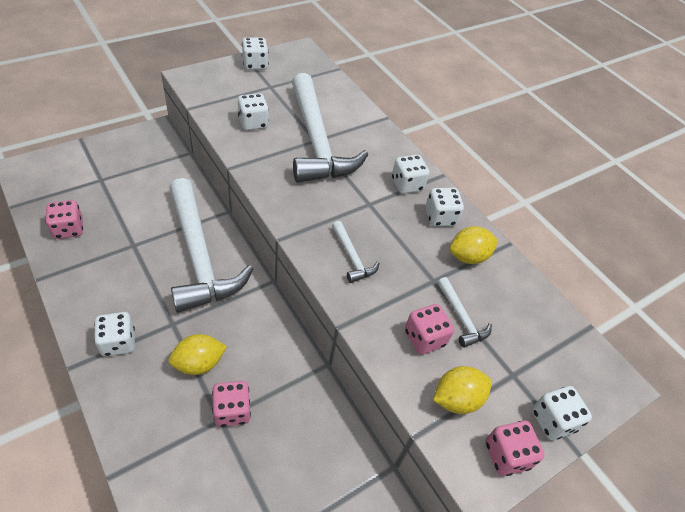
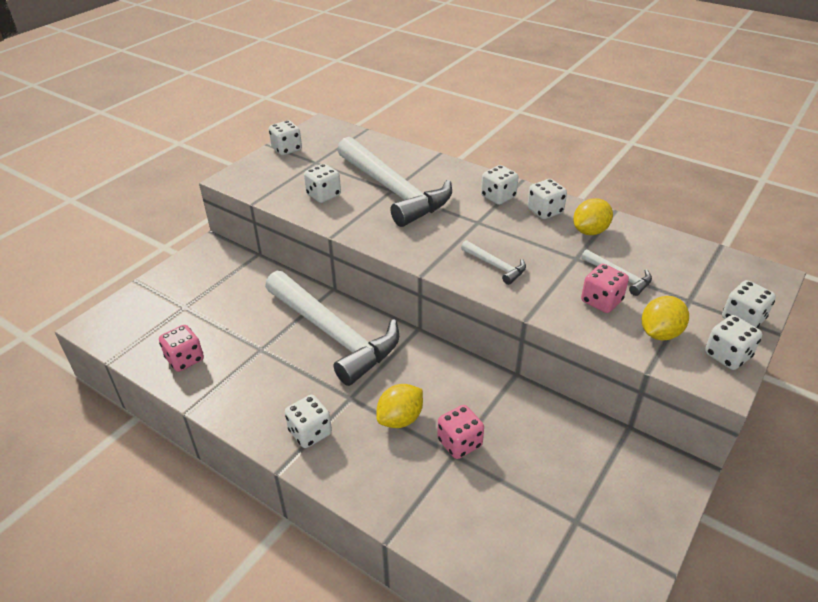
camera: 15 degrees left, 10 degrees down
pink dice [485,421,545,476] -> white dice [705,315,762,370]

